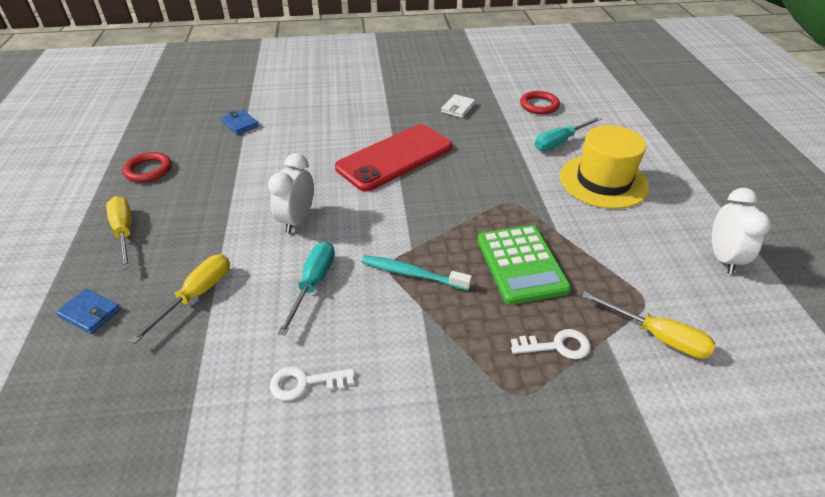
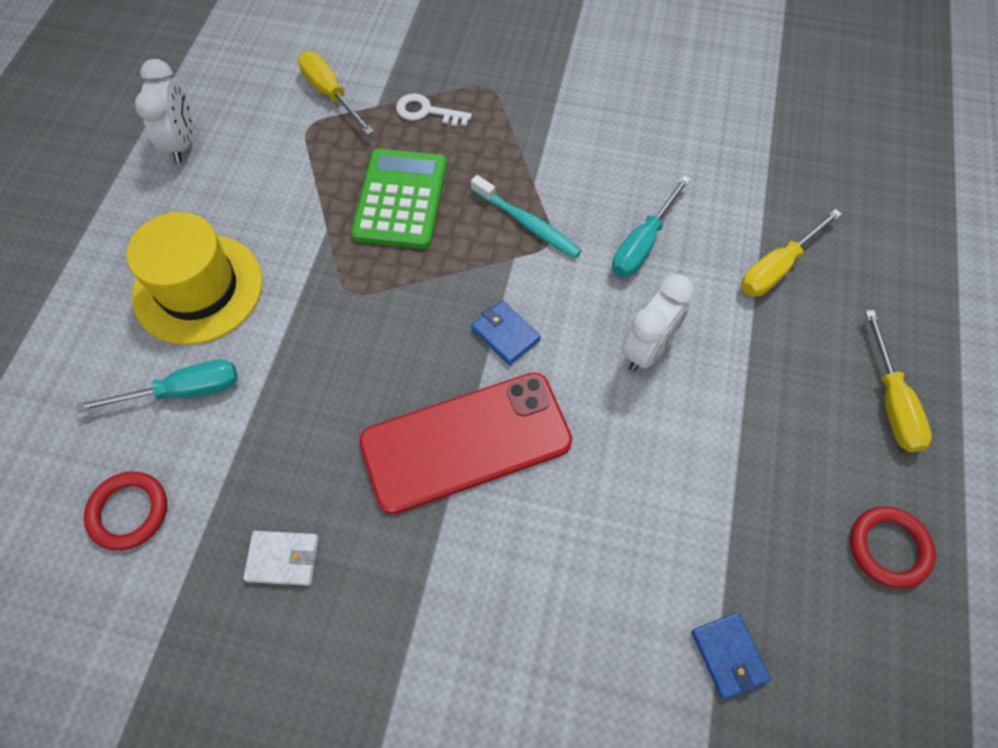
camera: 160 degrees left, 20 degrees up
blue wallet [56,288,121,334] -> blue wallet moved to [471,301,541,365]
white key [270,367,355,401] -> none
white wallet [441,94,475,118] -> white wallet turned 45 degrees clockwise [243,531,319,586]
white clock [712,188,771,274] -> white clock turned 150 degrees clockwise [135,59,193,163]

